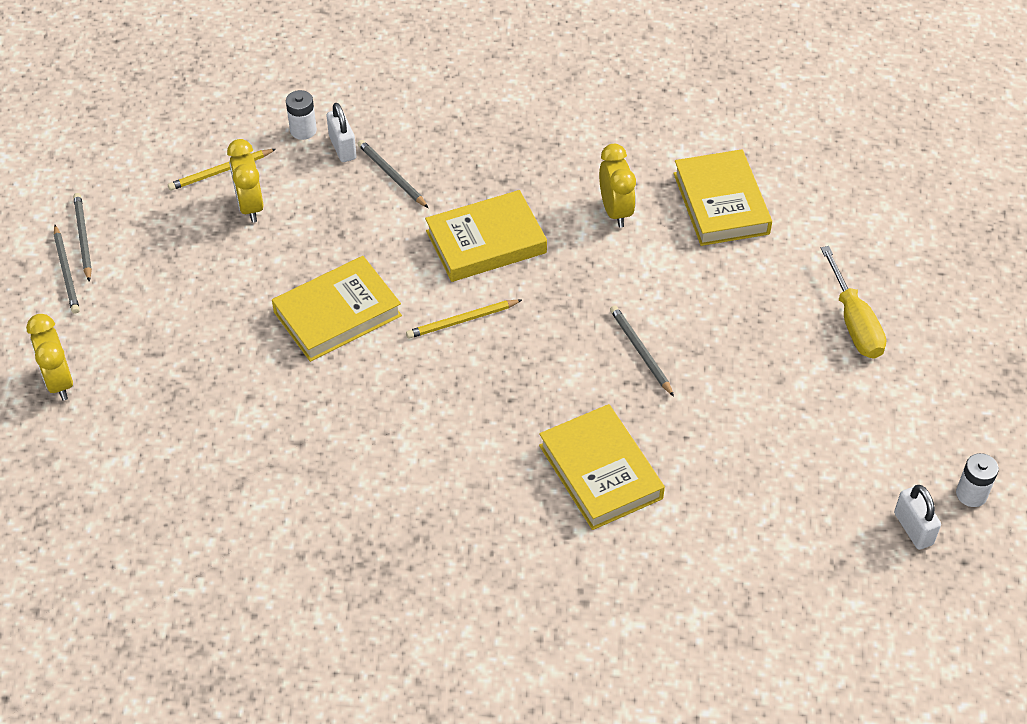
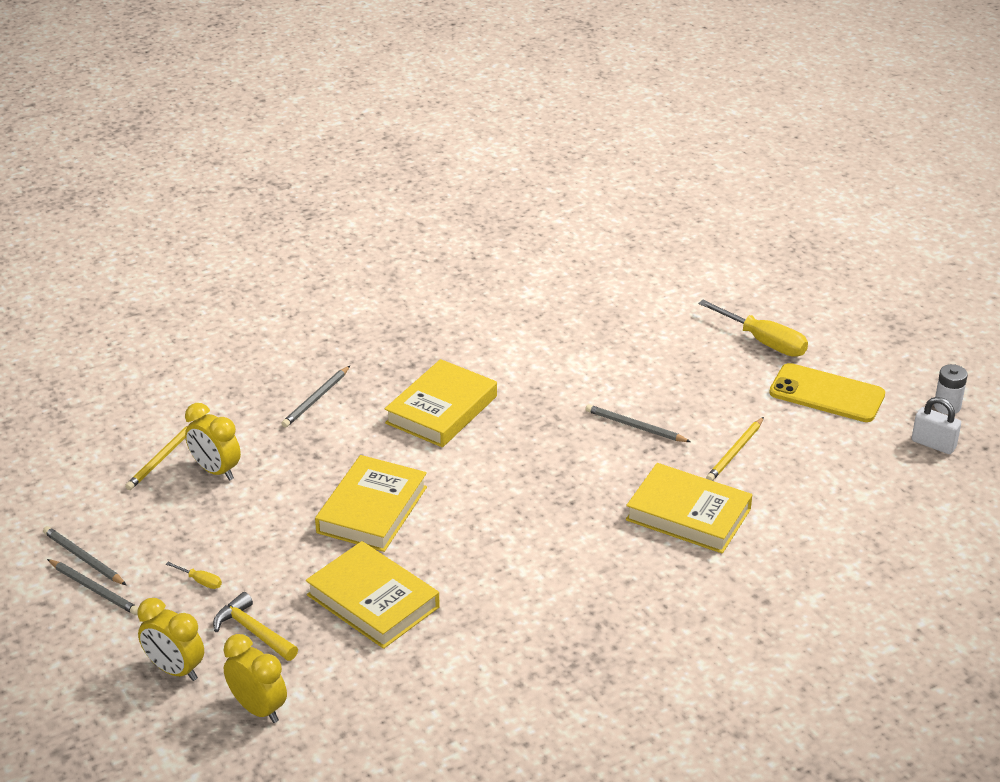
camera: 35 degrees left, 15 degrees down
white battery [286,90,317,140] -> none
white padlock [326,103,357,162] -> none
grey pencil [358,140,428,208] -> grey pencil turned 75 degrees counterclockwise [281,366,350,428]
yellow pencil [406,300,522,339] -> yellow pencil moved to [706,417,764,481]
yellow clock [599,144,636,228] -> yellow clock moved to [224,634,287,723]
yellow book [673,149,772,246] -> yellow book moved to [306,541,440,649]
none -> yellow screwdriver [166,562,222,589]
none -> yellow hammer [213,592,298,661]
none -> yellow phone [769,363,885,422]

